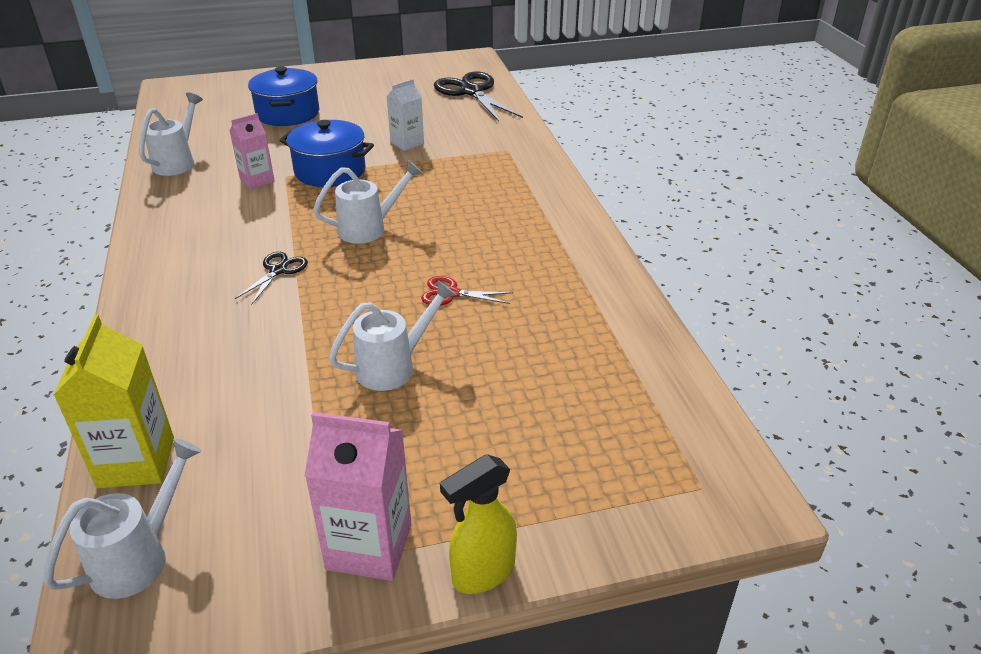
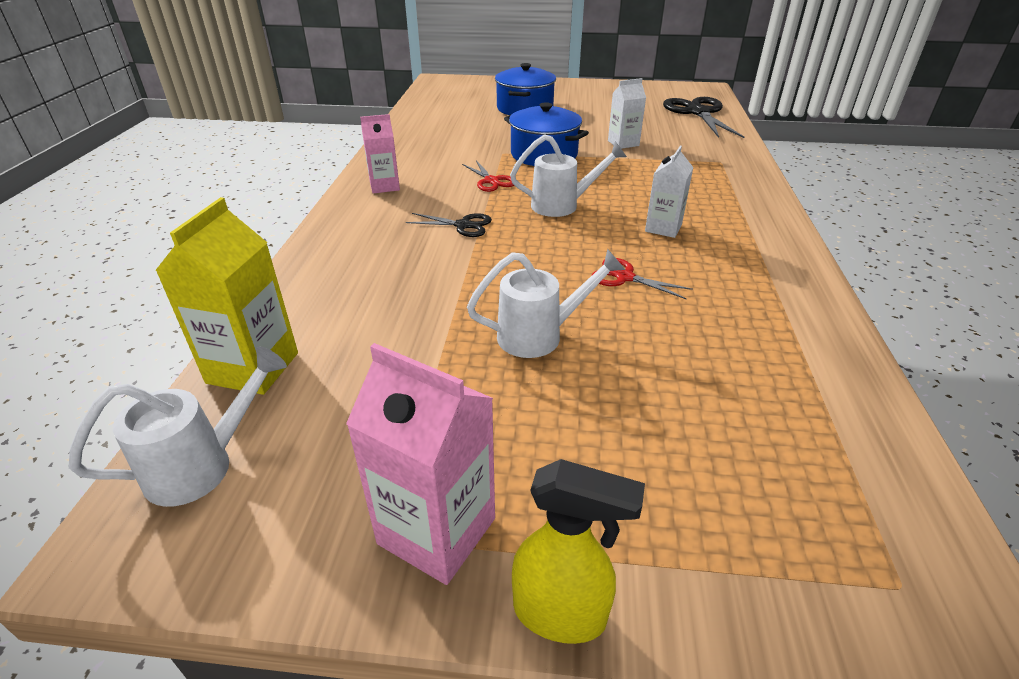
camera: 20 degrees right, 0 degrees up
white watering can [139,93,203,176] -> none
pink carton [230,113,275,189] -> pink carton moved to [360,114,400,194]
black scissors [235,252,308,305] -> black scissors turned 60 degrees clockwise [406,213,492,237]
yellow spray bottle [440,454,517,594] -> yellow spray bottle turned 150 degrees counterclockwise [512,459,645,644]
none -> red scissors [462,160,514,192]
none -> white carton [645,146,694,238]

